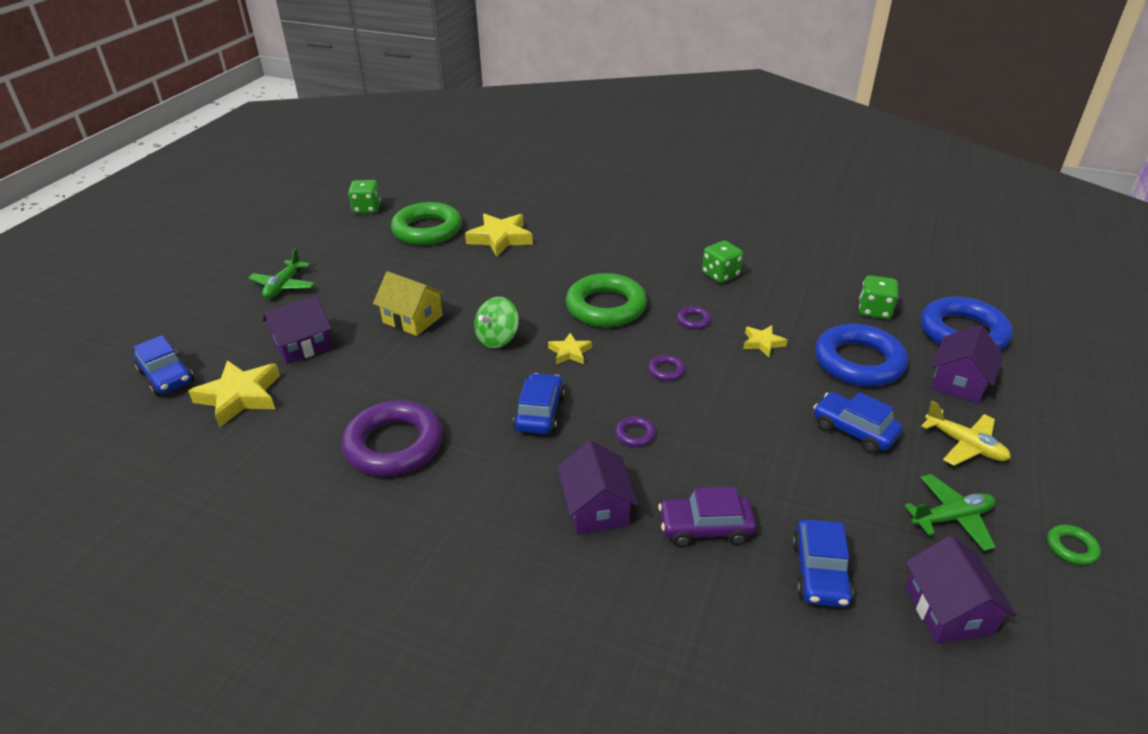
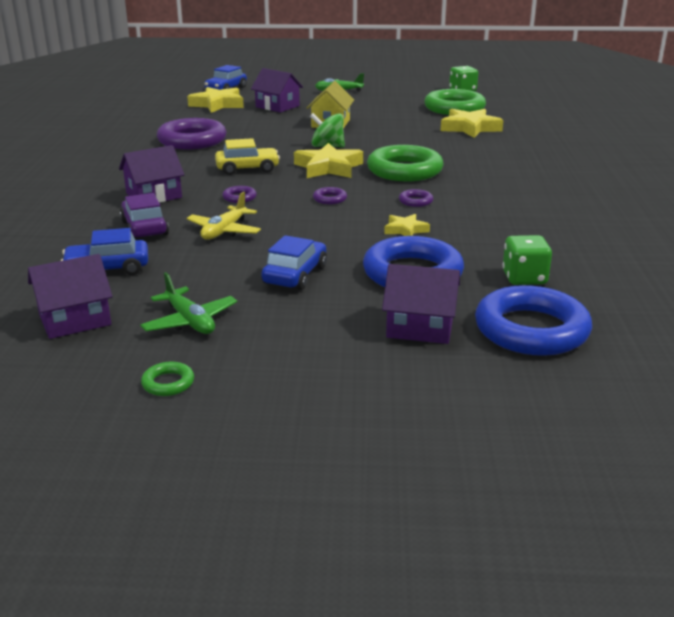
camera: 70 degrees right, 10 degrees down
blue car [513,373,565,434] -> yellow car [215,138,280,175]
yellow star [548,333,592,364] -> yellow star [294,143,363,178], size x1.84
green dice [702,241,743,283] -> none
yellow plane [921,401,1011,466] -> yellow plane moved to [186,192,261,240]

